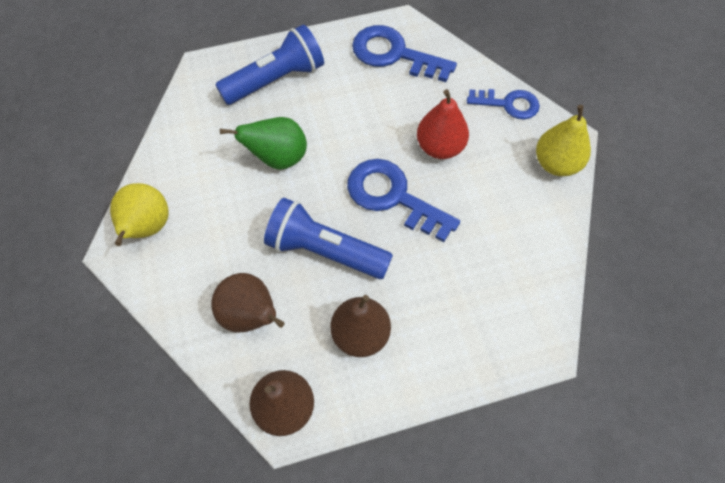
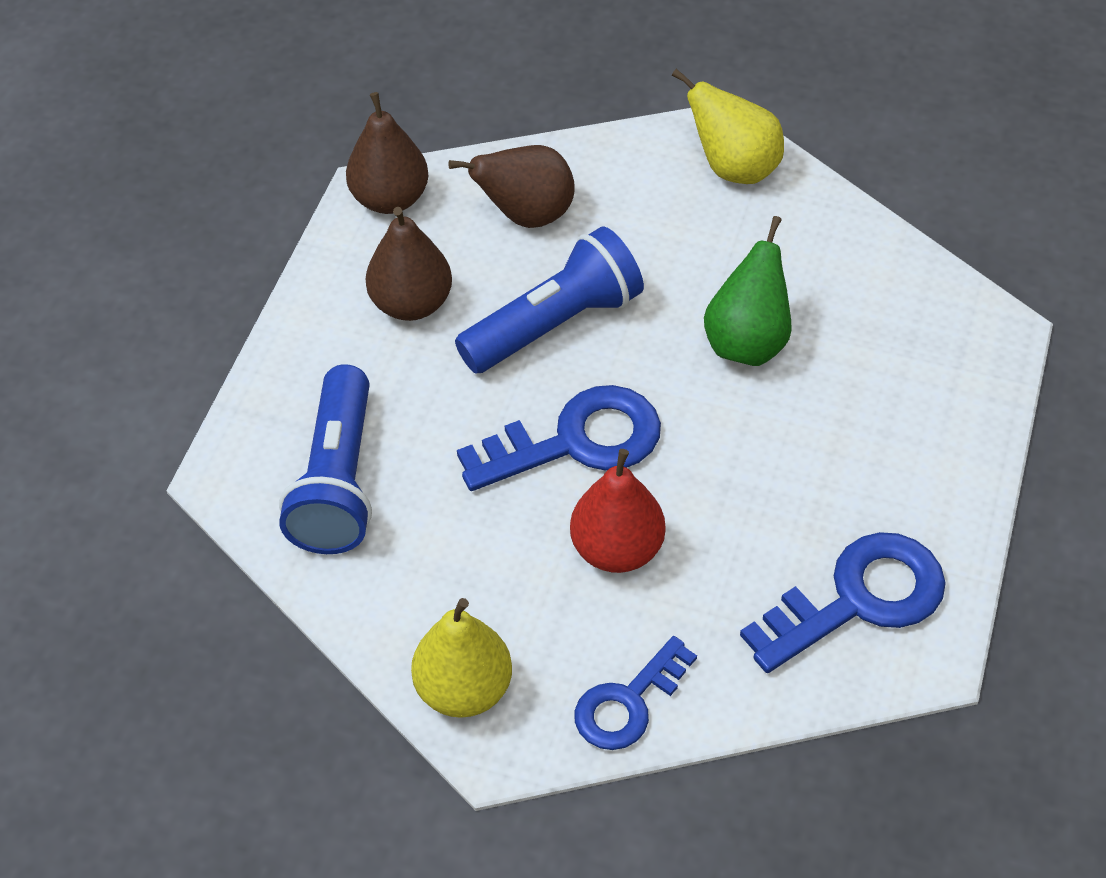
camera: 125 degrees right, 10 degrees down
blue flashlight [215,24,324,105] -> blue flashlight moved to [279,364,372,554]

